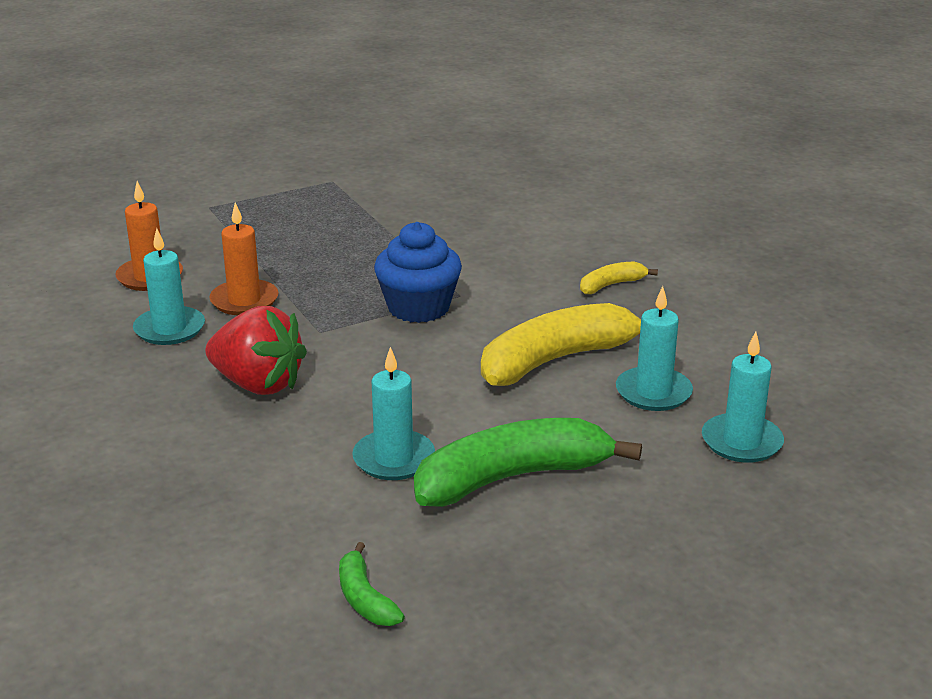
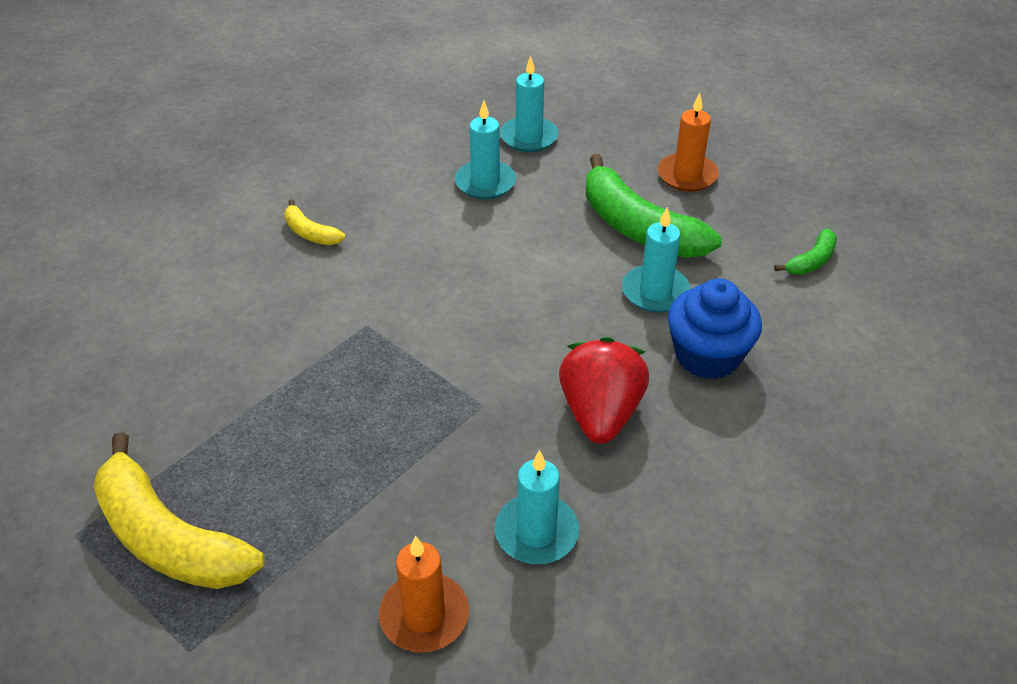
camera: 110 degrees left, 15 degrees up
orange candle [209,203,278,315] -> orange candle moved to [658,93,719,192]
blue cupcake [374,222,462,323] -> blue cupcake moved to [668,278,762,379]
yellow banana [481,303,641,386] -> yellow banana moved to [93,432,265,589]

